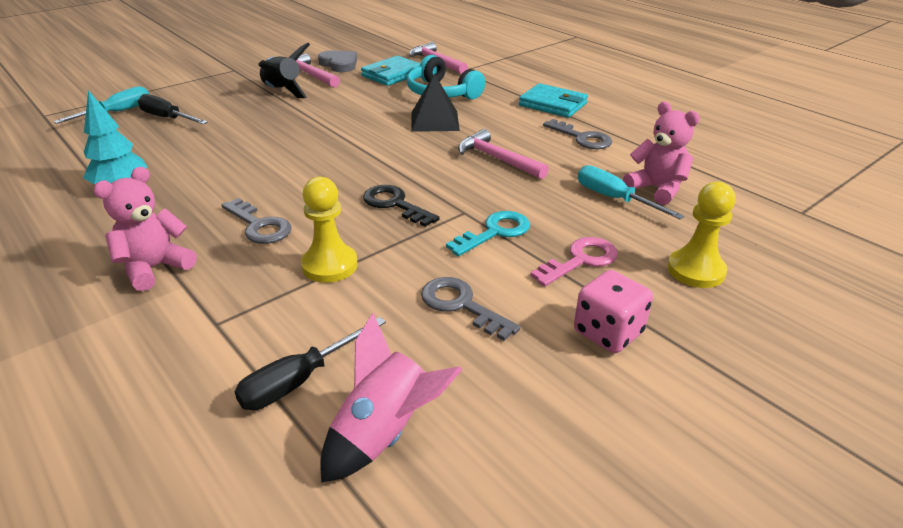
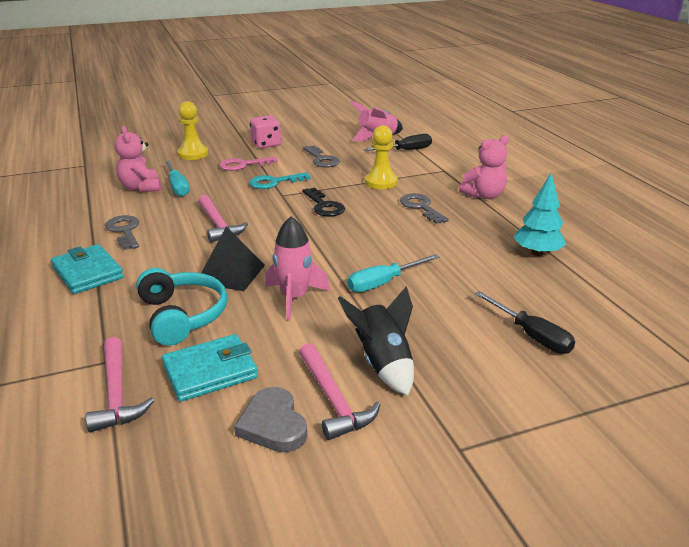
camera: 160 degrees left, 5 degrees down
turquoise screwdriver [53,86,149,124] -> turquoise screwdriver moved to [348,254,440,292]
none -> pink rocket [265,216,330,320]

